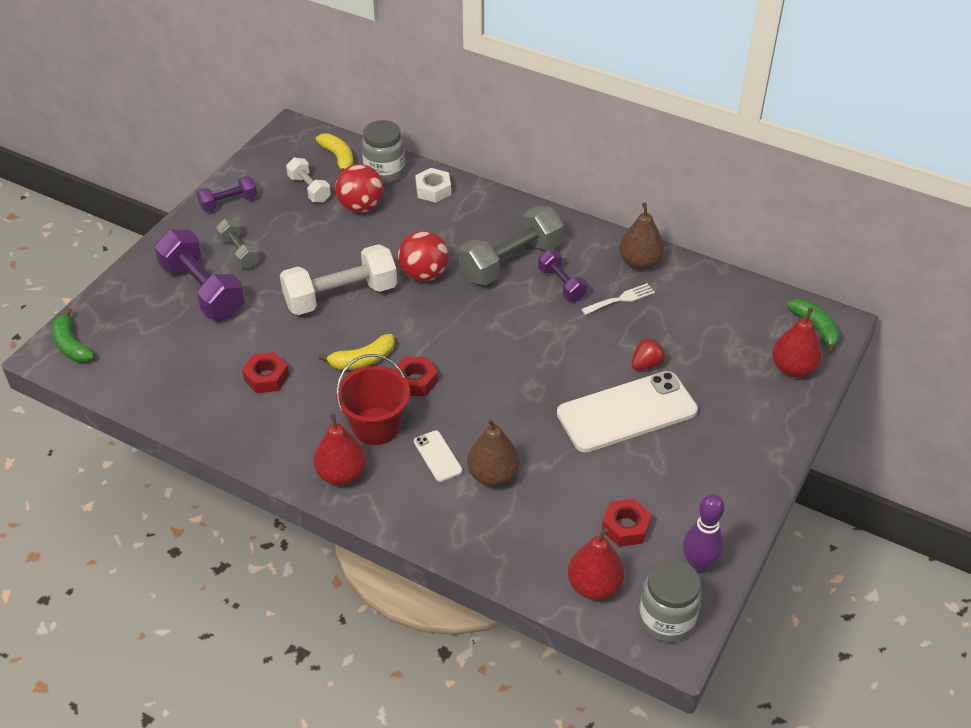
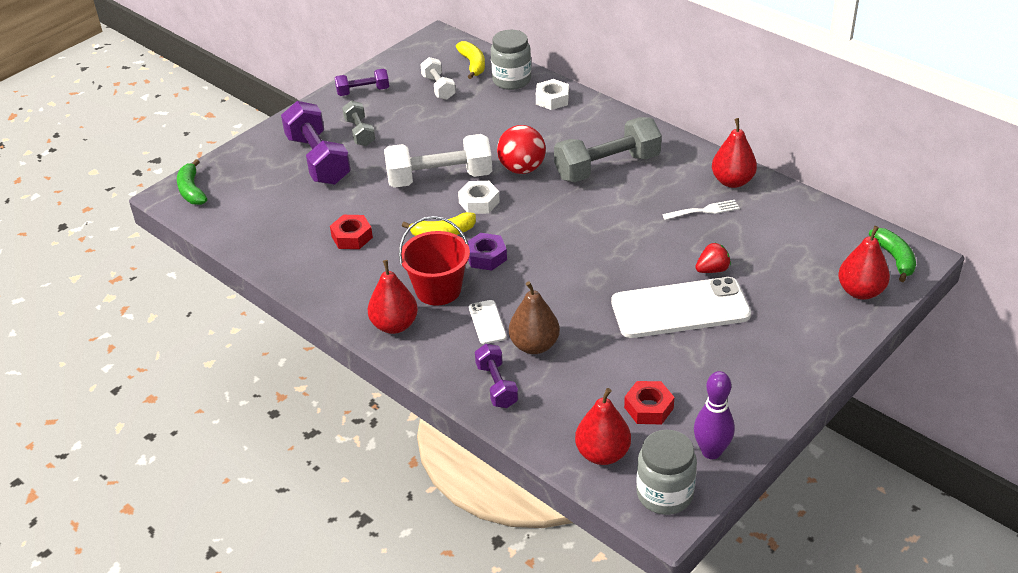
camera: 15 degrees right, 5 degrees down
red ball [335,164,384,213] -> none
red nut [394,356,438,396] -> purple nut [468,233,507,271]
purple dumbbell [538,250,587,301] -> purple dumbbell moved to [475,344,518,408]
brown pear [619,203,664,270] -> red pear [712,118,757,188]
none -> white nut [458,181,500,214]

